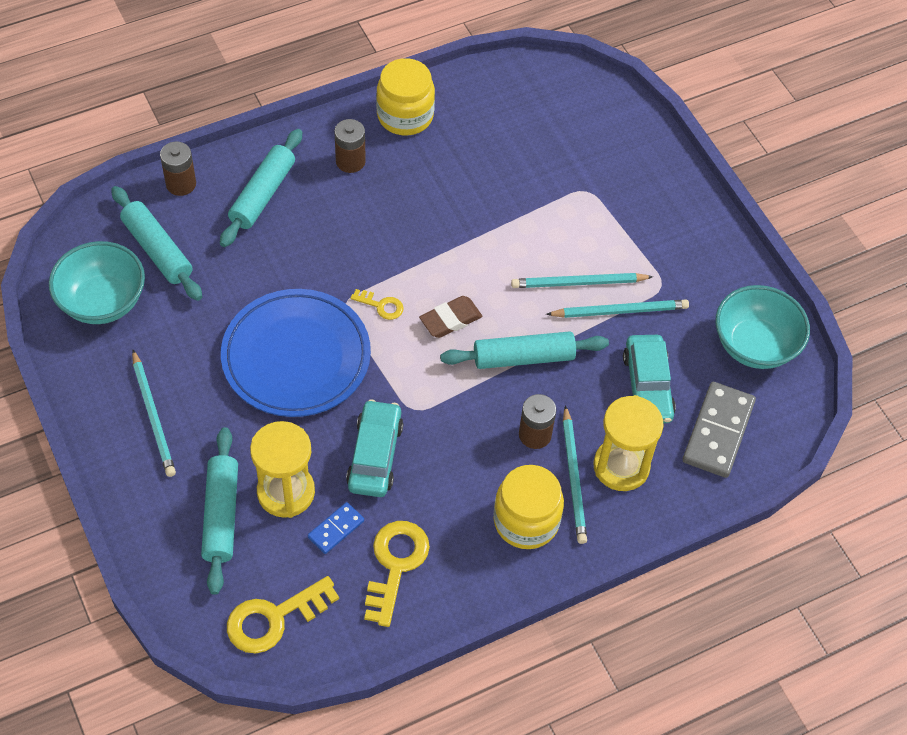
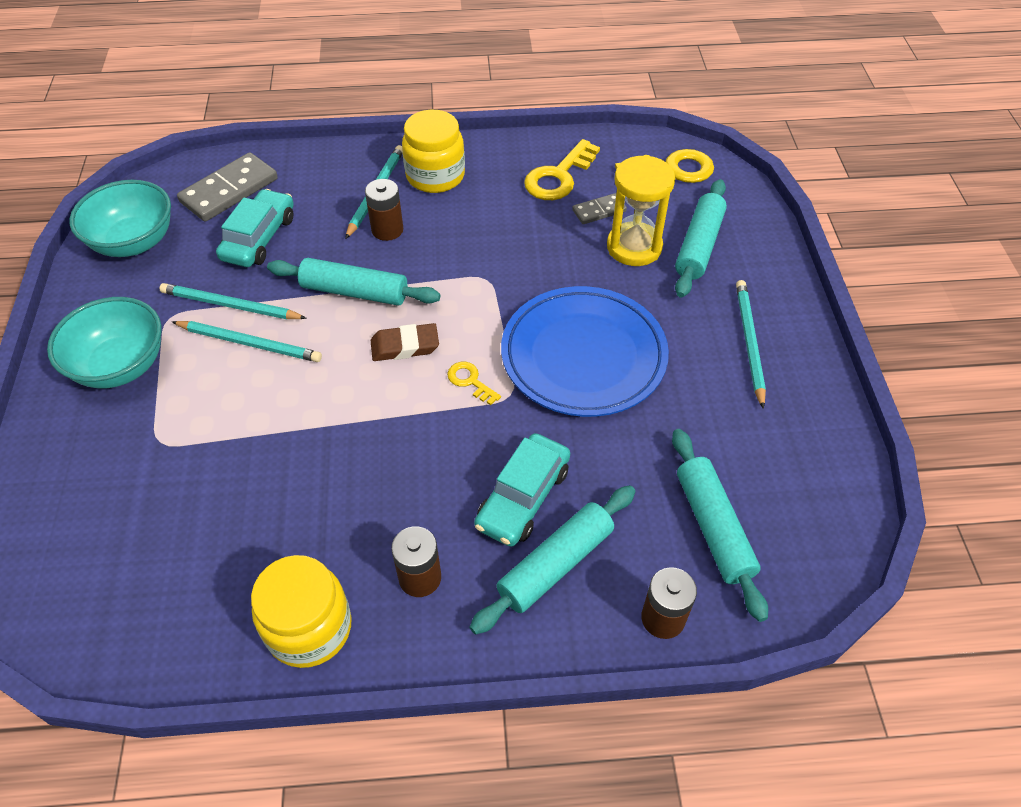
camera: 155 degrees left, 5 degrees down
turquoise bowl [49,241,145,324] -> turquoise bowl moved to [47,297,162,388]
blue domino [308,502,364,554] -> grey domino [572,193,627,224]
turquoise car [346,399,403,497] -> turquoise car moved to [474,433,570,547]
yellow hourglass [593,395,664,491] -> none

